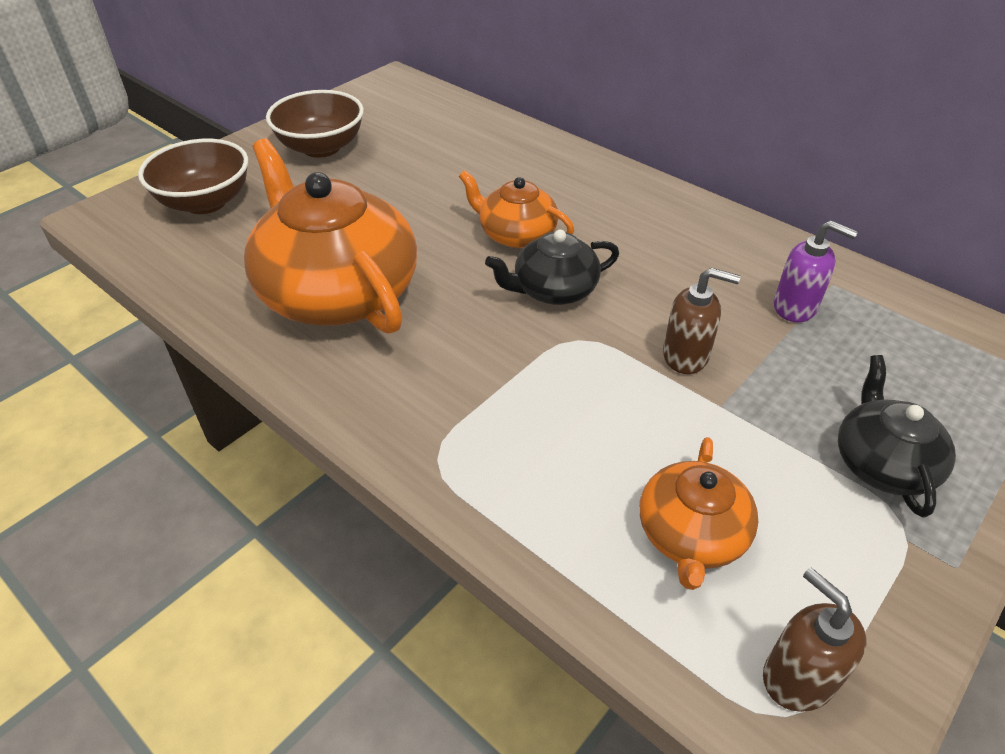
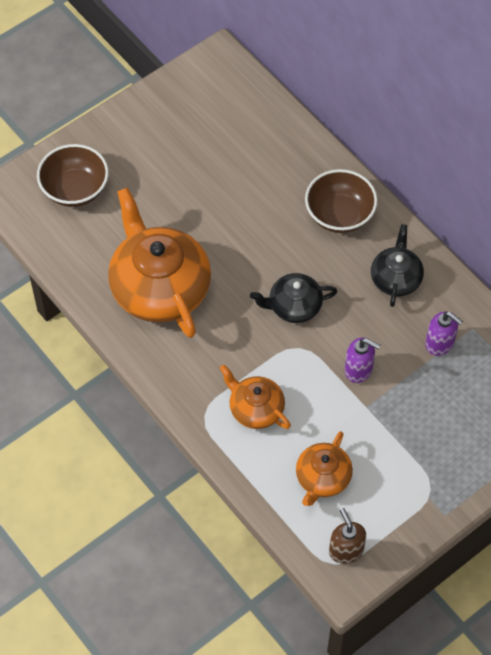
camera: 10 degrees right, 15 degrees up
brown bowl [266,90,364,158] -> brown bowl moved to [305,169,378,233]
orange teapot [459,170,574,248] -> orange teapot moved to [220,364,291,429]
brown soap dispenser [663,268,740,374] -> purple soap dispenser [345,337,380,383]
black teapot [838,355,956,517] -> black teapot moved to [371,224,424,307]

